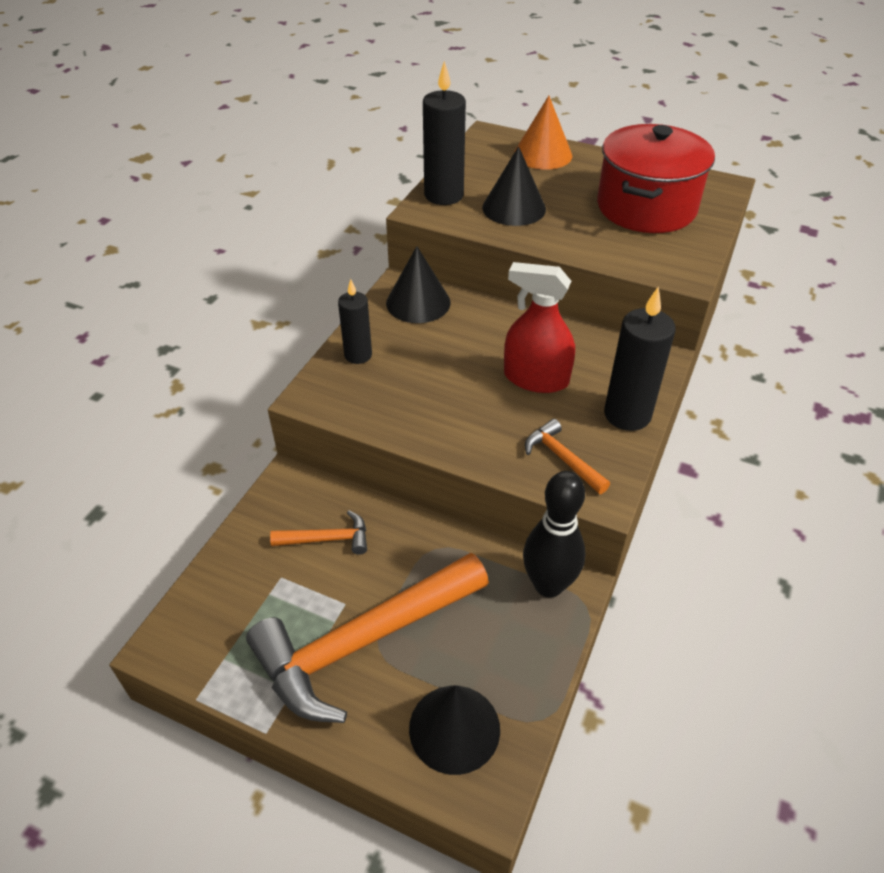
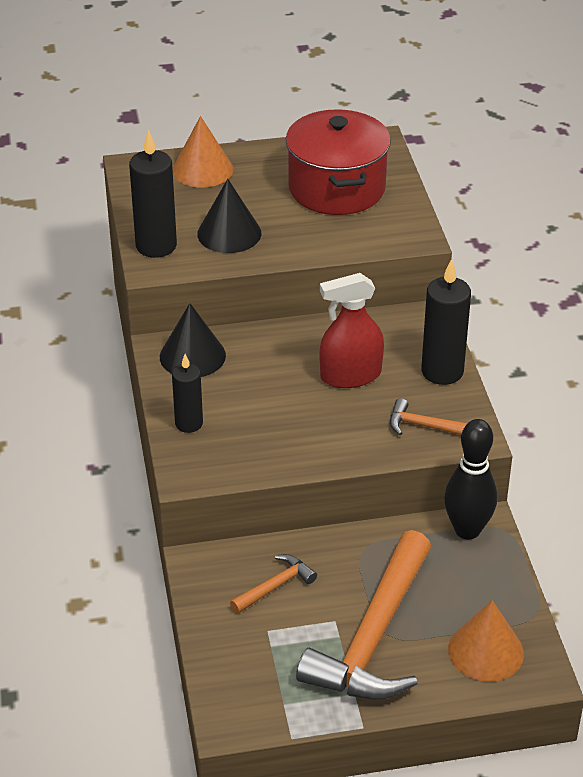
camera: 35 degrees left, 5 degrees down
black cone [409,685,500,775] -> orange cone [448,600,524,682]

